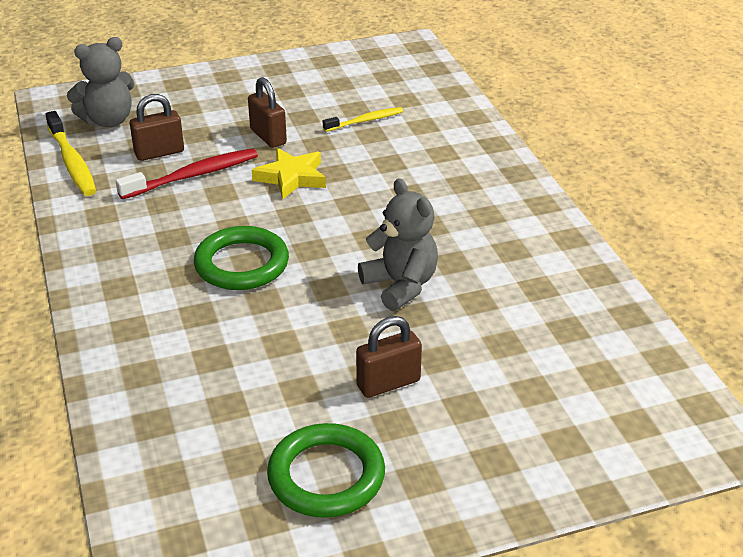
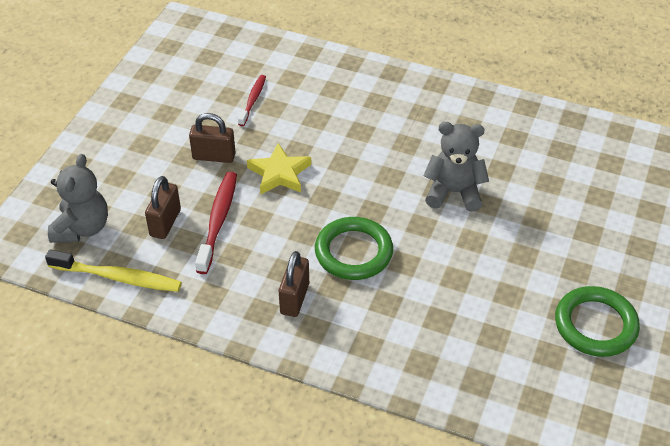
camera: 50 degrees left, 10 degrees up
yellow toothbrush [323,107,403,132] -> red toothbrush [238,75,266,126]
brown padlock [356,316,422,398] -> brown padlock moved to [279,251,309,317]

